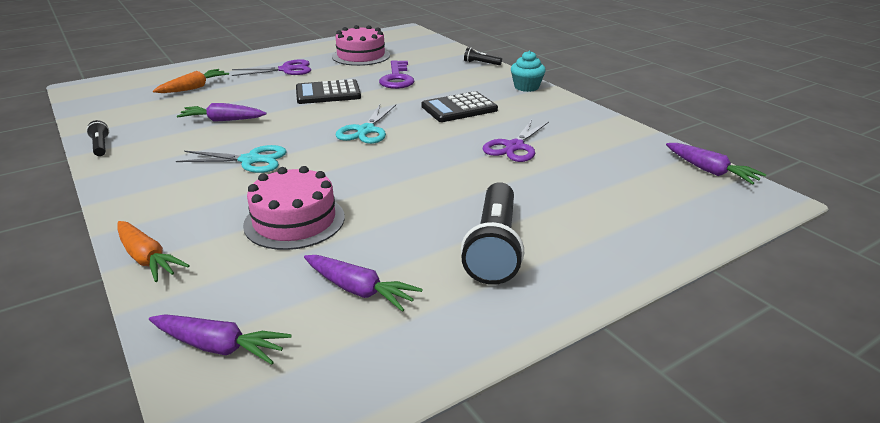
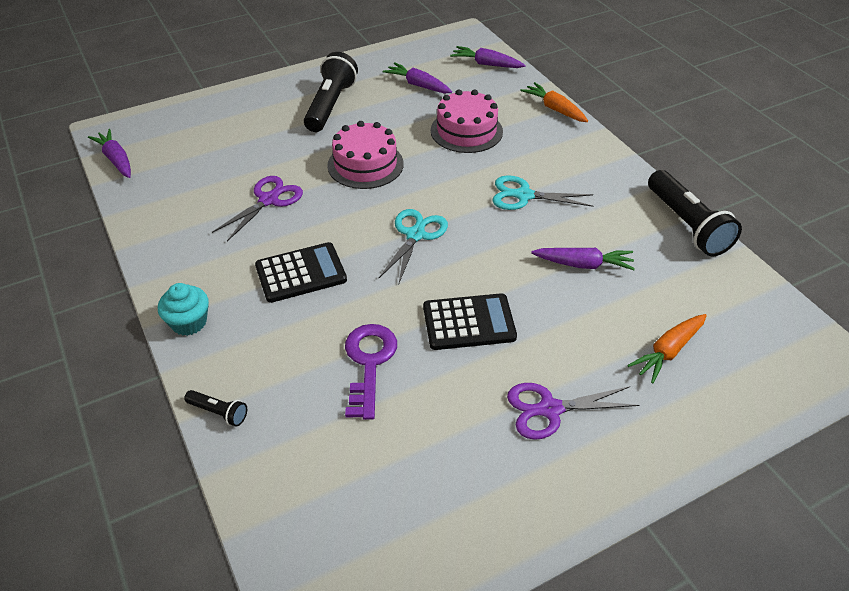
camera: 175 degrees left, 15 degrees up
black flashlight [86,120,109,156] -> black flashlight [648,170,742,256], size x2.17
pink cake [332,25,390,66] -> pink cake moved to [327,121,404,189]

